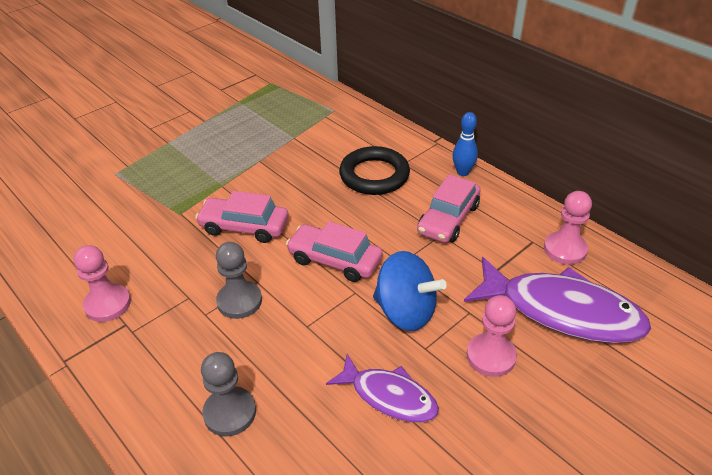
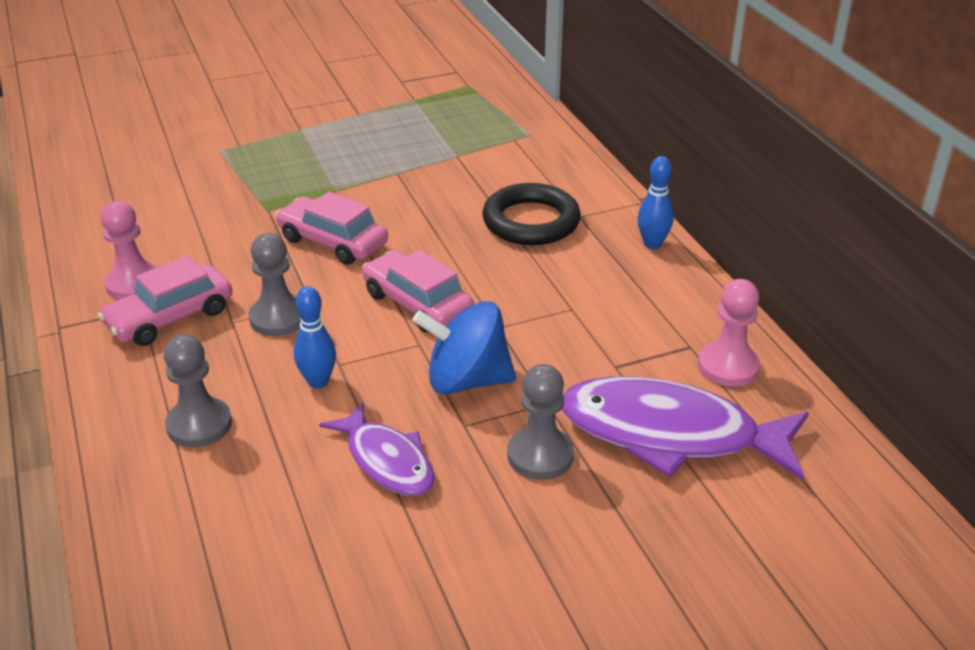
camera: 20 degrees right, 5 degrees down
blue spinning top [373,251,447,331] -> blue spinning top turned 135 degrees clockwise [412,301,516,395]
pink car [417,174,481,243] -> pink car moved to [98,255,232,346]
purple fish [464,257,651,343] -> purple fish turned 150 degrees clockwise [561,376,809,481]
pink pawn [467,295,517,377] -> grey pawn [508,364,574,480]
none -> blue bowling pin [294,286,336,388]

